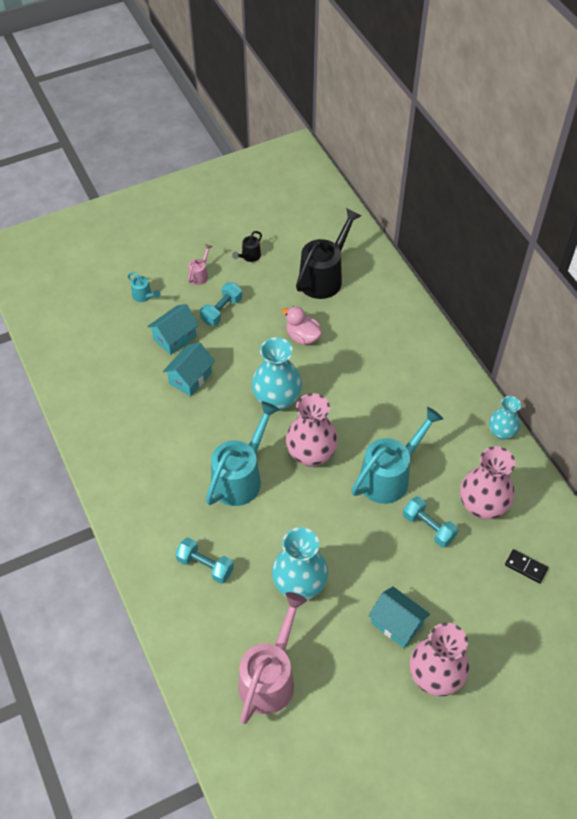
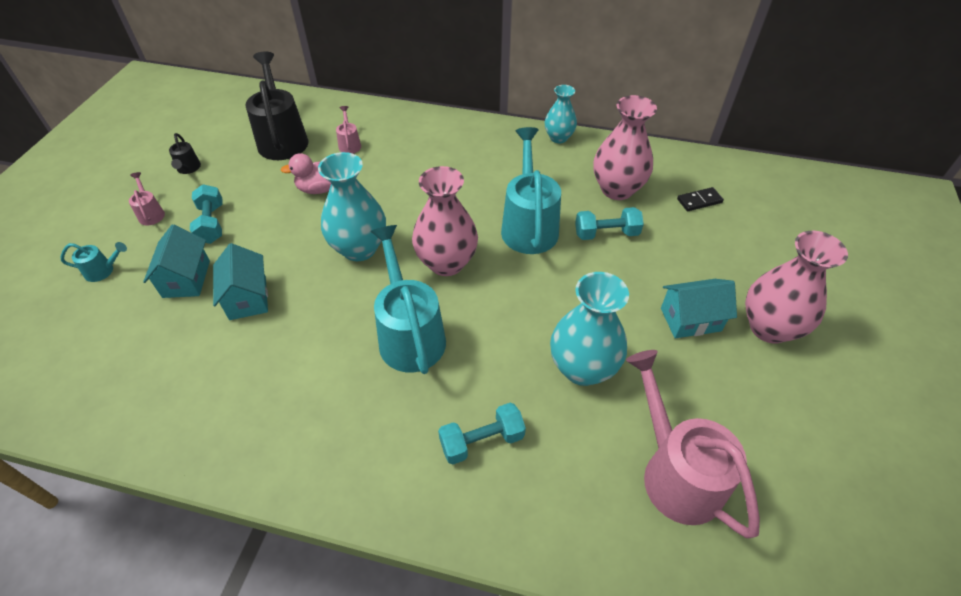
camera: 50 degrees left, 5 degrees down
none -> pink watering can [336,106,361,154]

